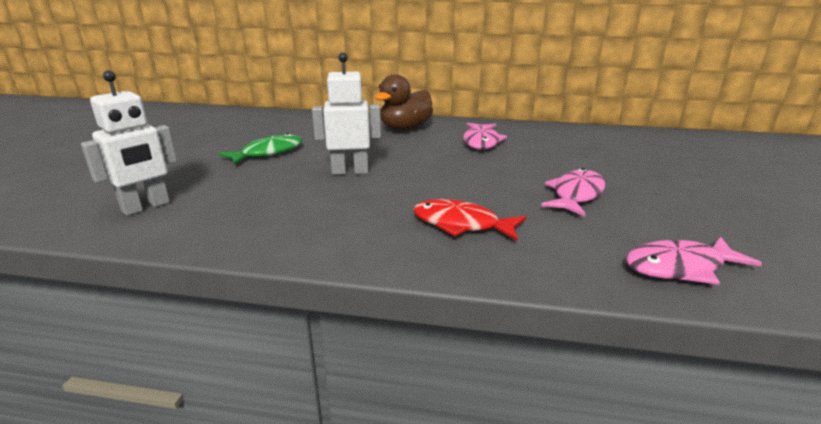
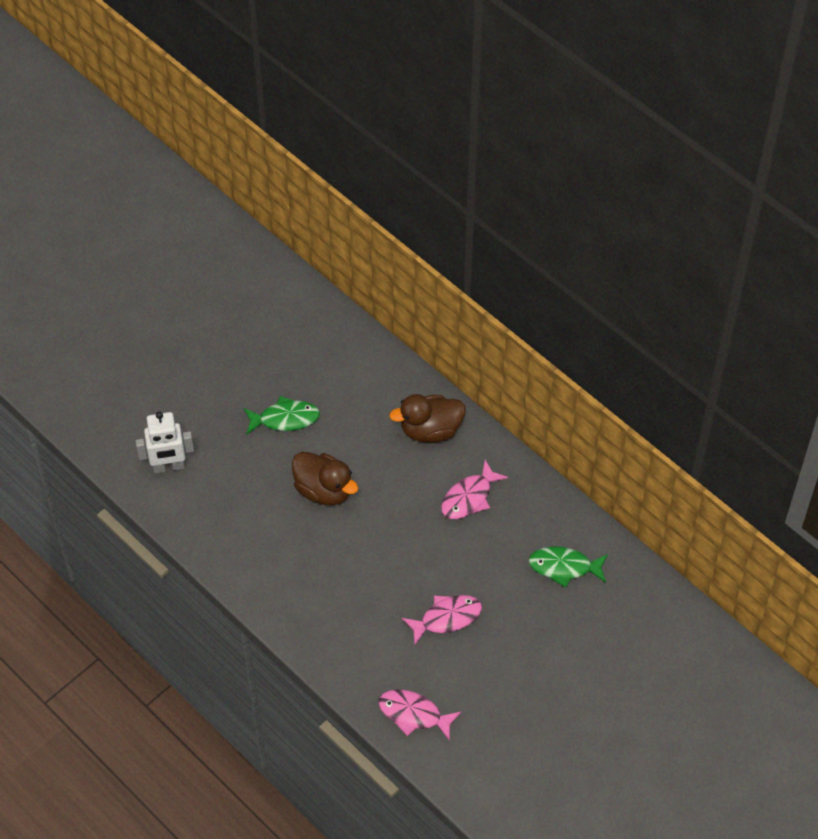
camera: 35 degrees right, 30 degrees up
white robot [312,53,381,175] -> brown duck [292,452,358,505]
red fish [413,199,526,241] -> none
none -> green fish [529,547,608,588]

